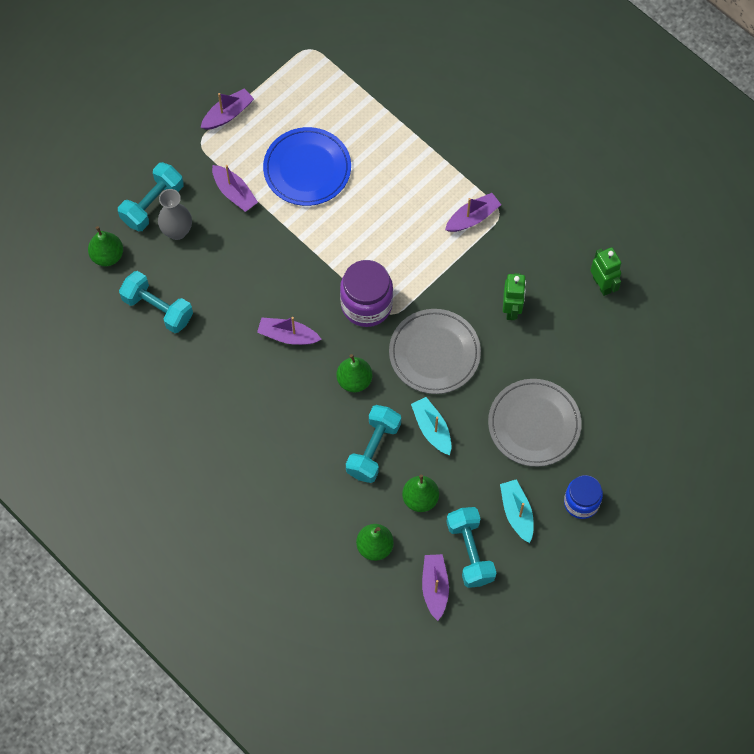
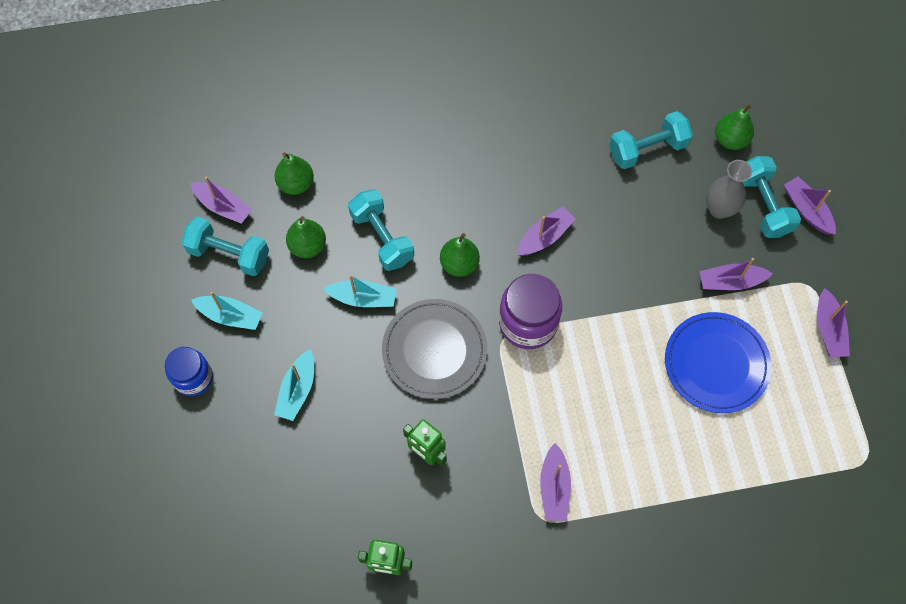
camera: 125 degrees right, 0 degrees up
grey plate [488,379,582,467] -> turquoise boat [274,349,314,421]
none -> purple boat [784,176,836,235]

